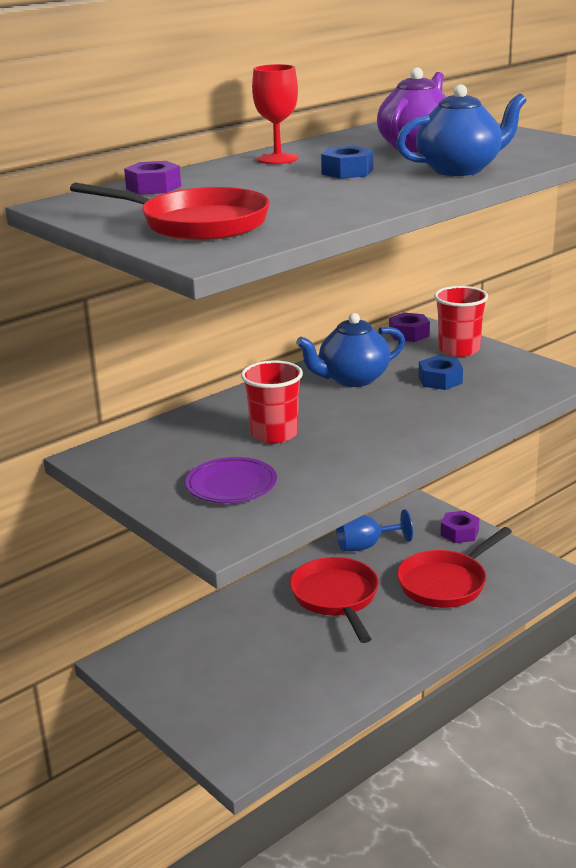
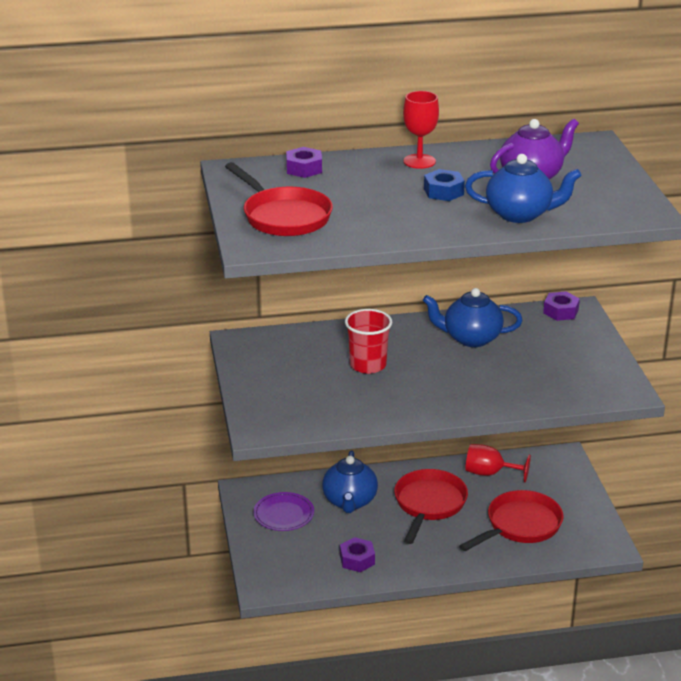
camera: 30 degrees right, 5 degrees up
purple plate [185,457,277,503] -> purple plate moved to [253,492,314,531]
blue goblet [336,509,413,551] -> red goblet [465,444,531,483]
red pan [397,527,512,608] -> red pan turned 150 degrees clockwise [459,490,564,551]
blue nut [418,356,463,390] -> none
red cup [434,286,488,357] -> none
purple nut [441,511,480,543] -> purple nut moved to [340,537,375,572]
none -> blue teapot [322,450,378,513]

